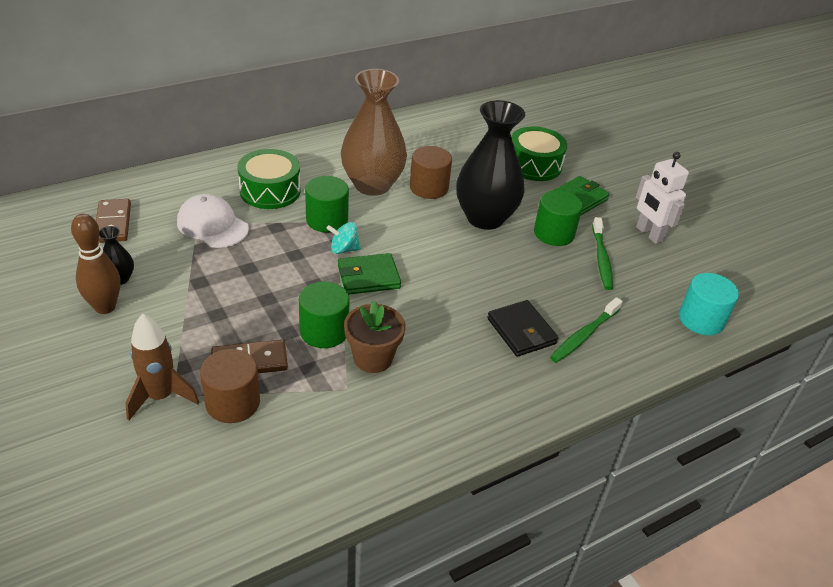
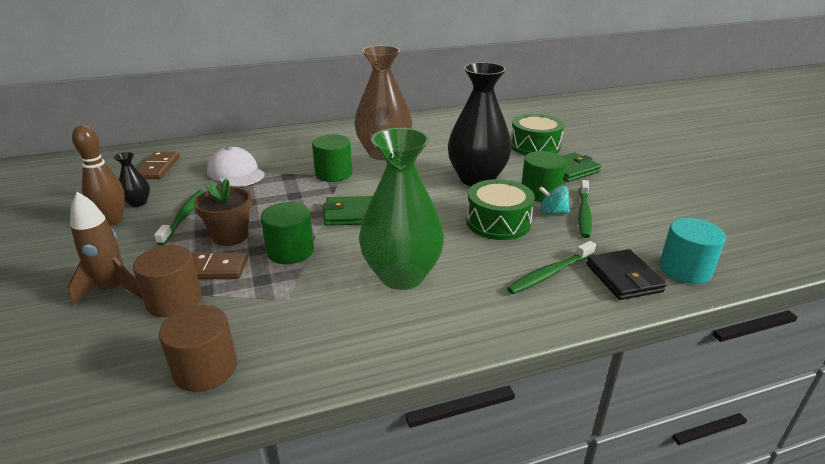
camera: 15 degrees right, 10 degrees down
green drum [237,149,301,209] -> green drum moved to [466,179,535,240]
turquoise spinning top [326,222,361,254] -> turquoise spinning top moved to [539,186,570,215]
brown flower pot [344,301,405,373] -> brown flower pot moved to [194,179,252,246]
brown cylinder [410,146,452,199] -> brown cylinder moved to [159,305,237,392]
black wallet [487,300,559,357] -> black wallet moved to [586,249,666,300]
white robot [636,152,689,244] -> none
none -> green toothbrush [154,190,205,246]
none -> green vase [359,128,444,290]

